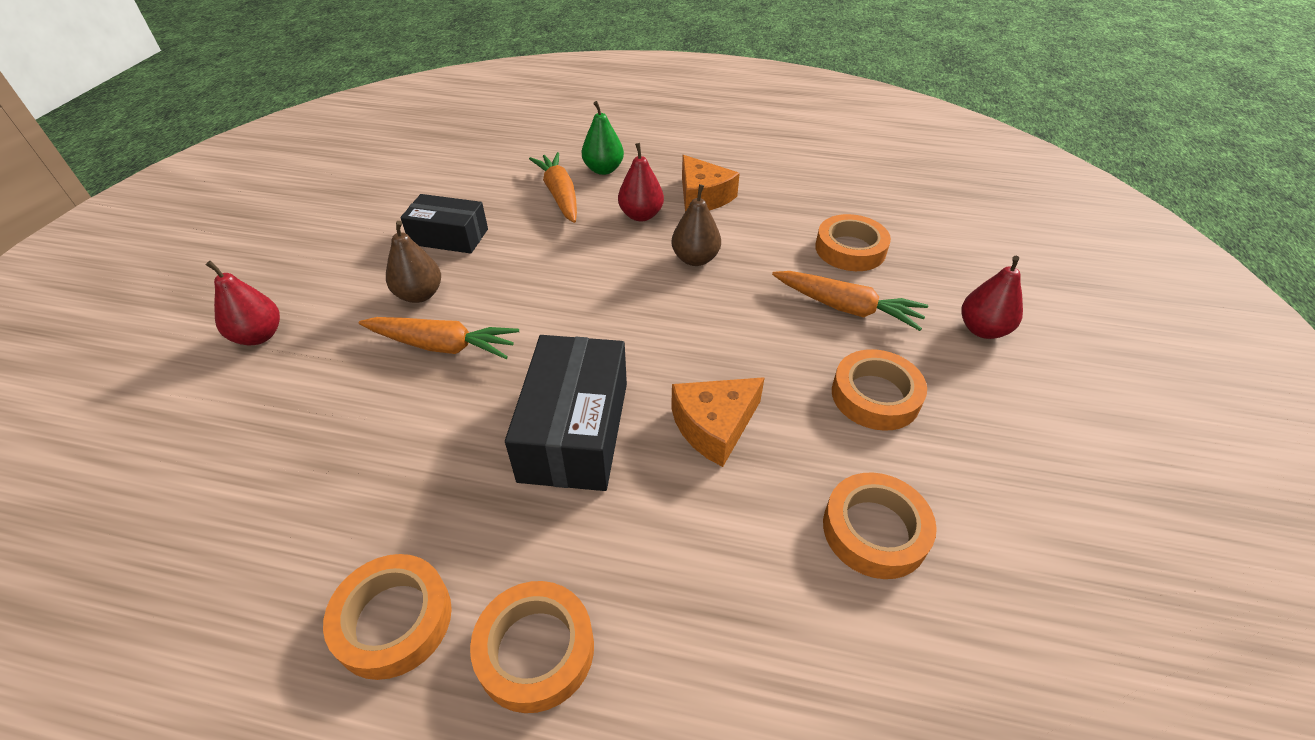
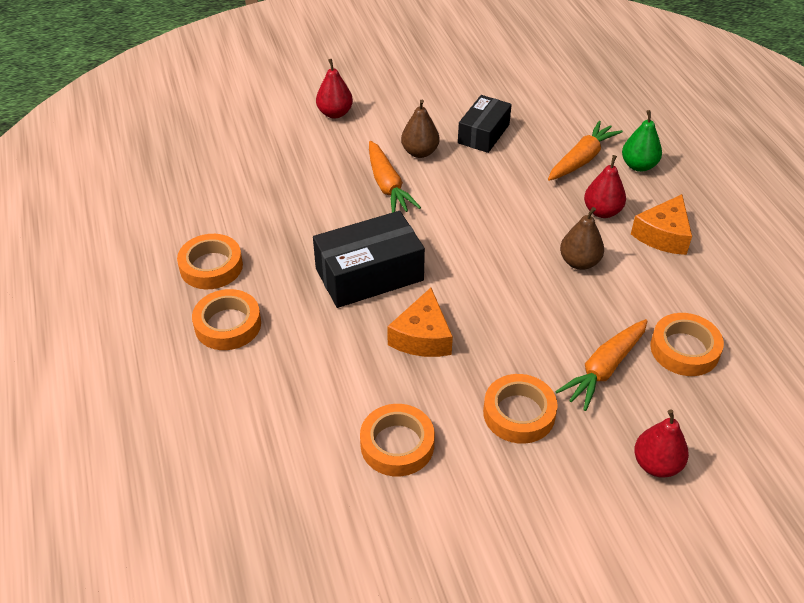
camera: 60 degrees right, 0 degrees up
black box [400,194,488,254] -> black box turned 45 degrees clockwise [458,95,512,153]
orange cheese [671,377,765,467] -> orange cheese turned 105 degrees counterclockwise [387,288,453,357]
orange carrot [772,271,928,331] -> orange carrot turned 45 degrees clockwise [555,319,648,411]

